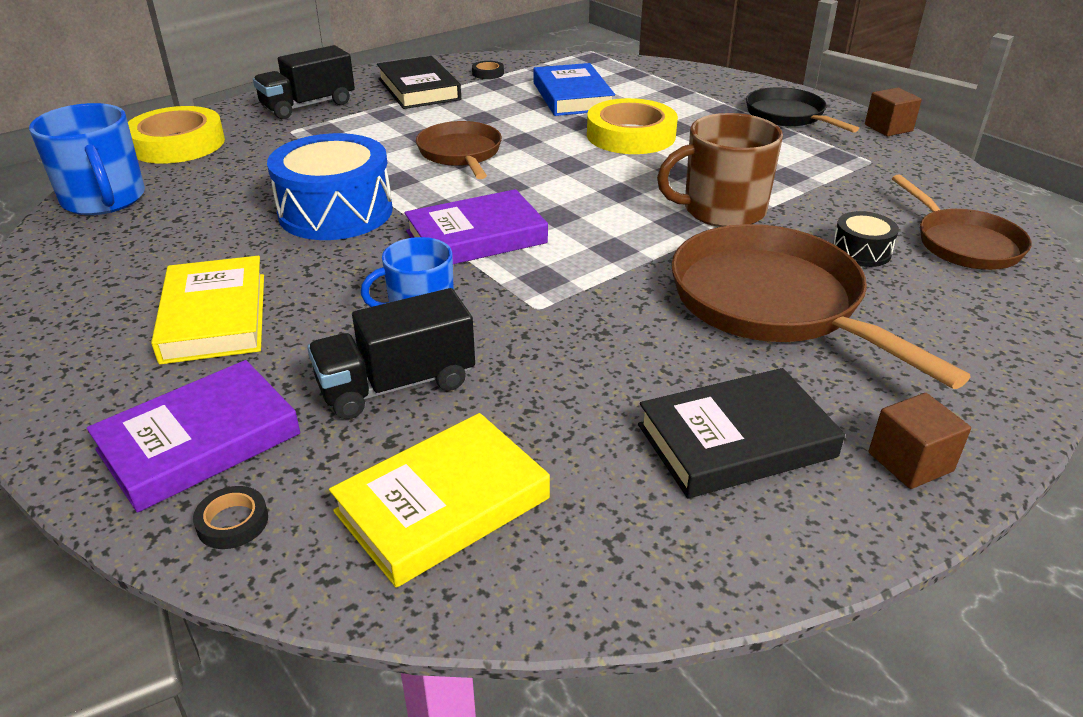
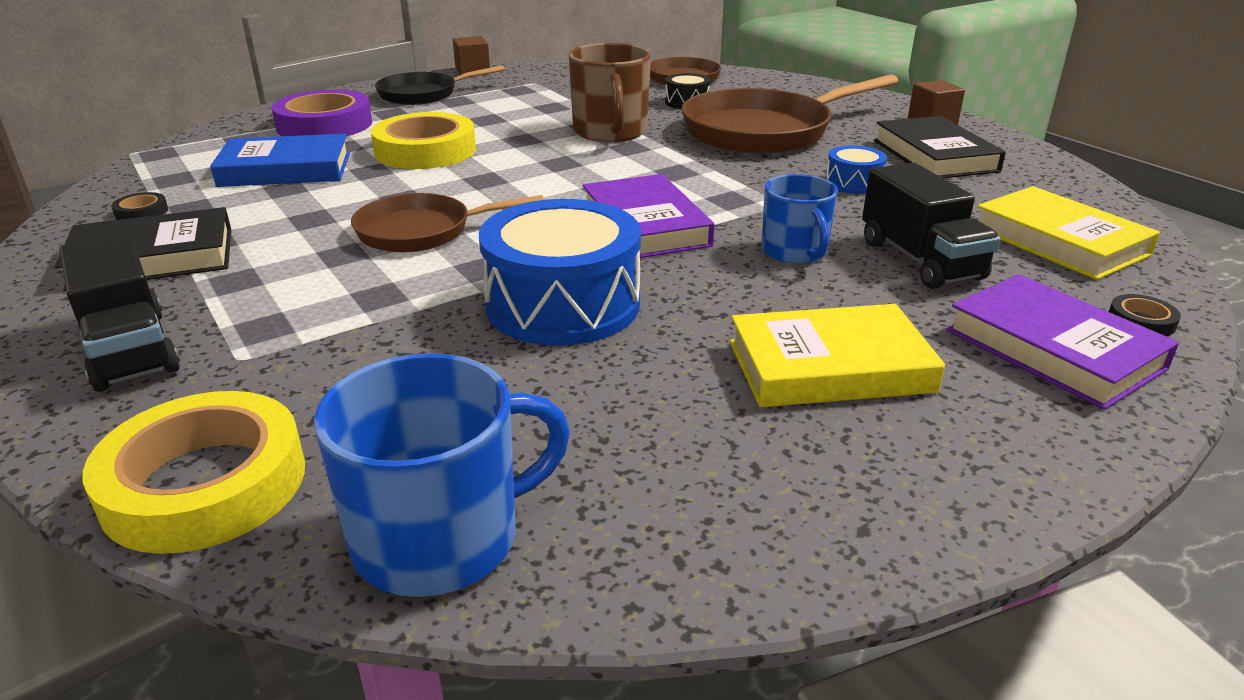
camera: 85 degrees left, 5 degrees down
none -> purple tape [271,89,372,136]
none -> blue drum [826,145,887,194]

